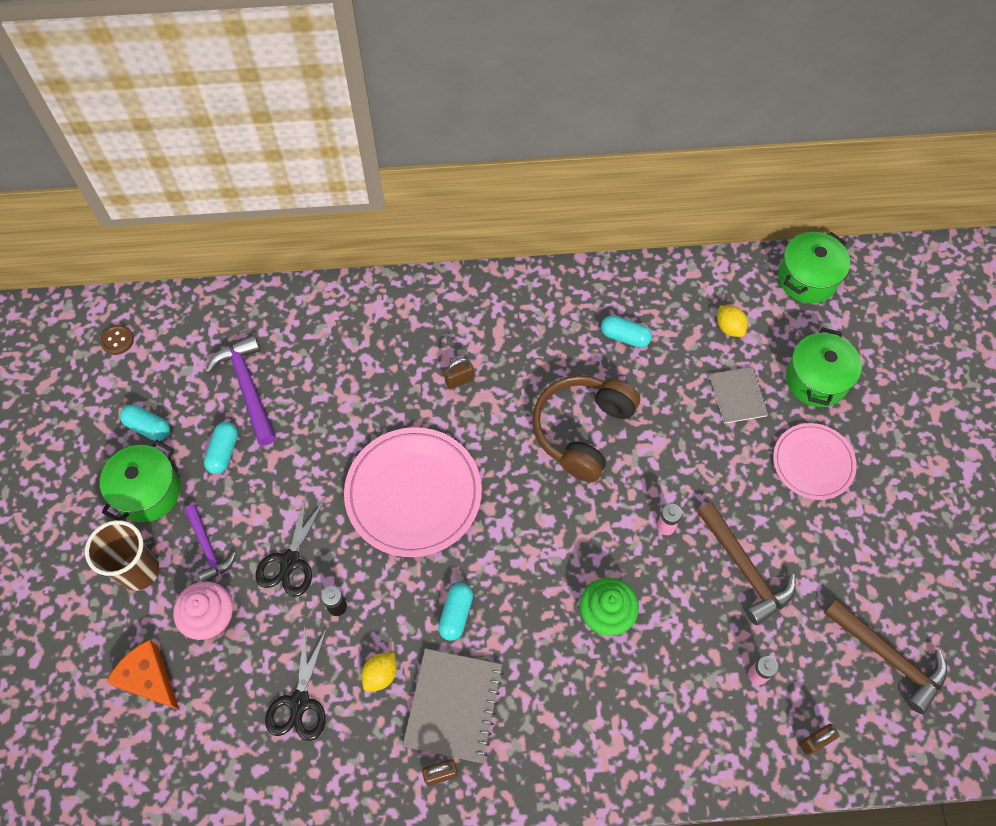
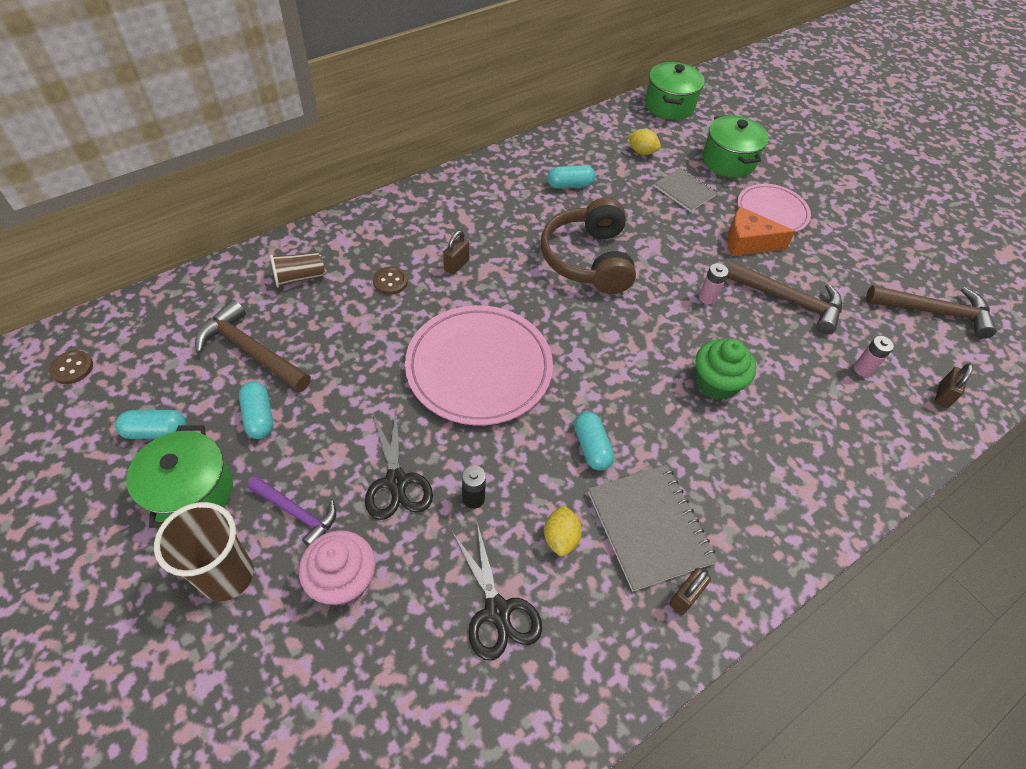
camera: 35 degrees left, 10 degrees down
orange cheese [106,640,180,710] -> orange cheese moved to [727,207,796,256]
purple hammer [206,335,276,446] -> brown hammer [195,300,311,392]
none -> brown cup [270,252,325,288]
none -> brown button [373,266,408,295]

